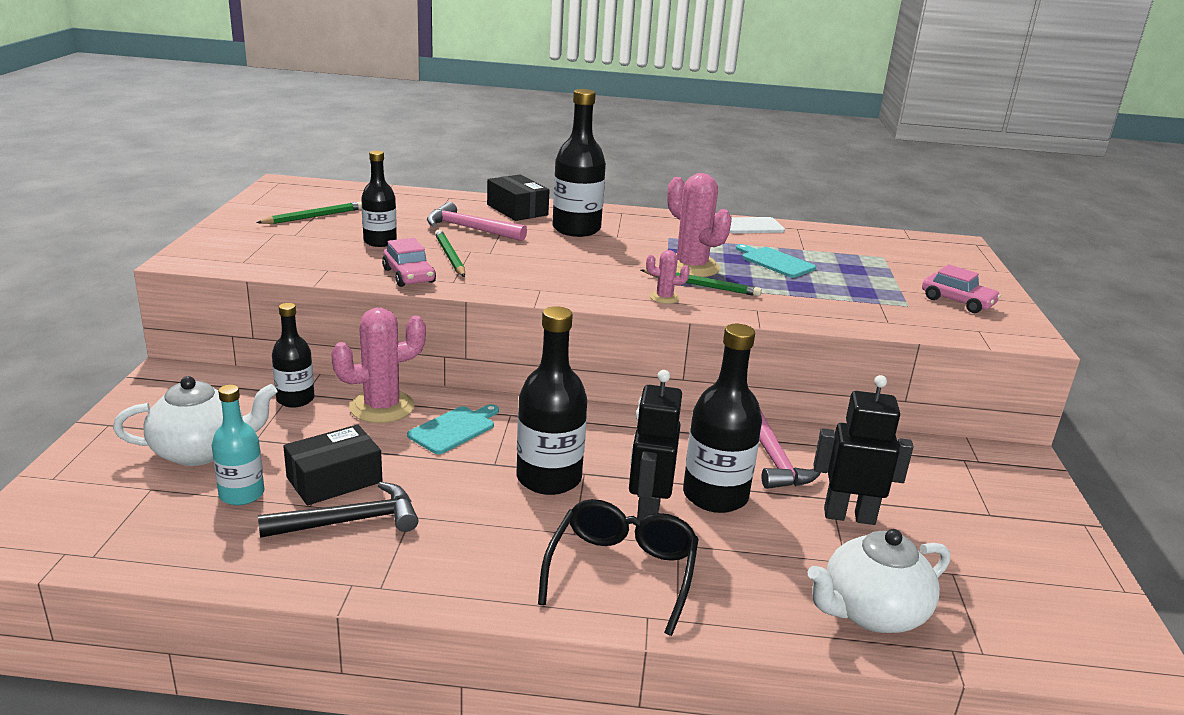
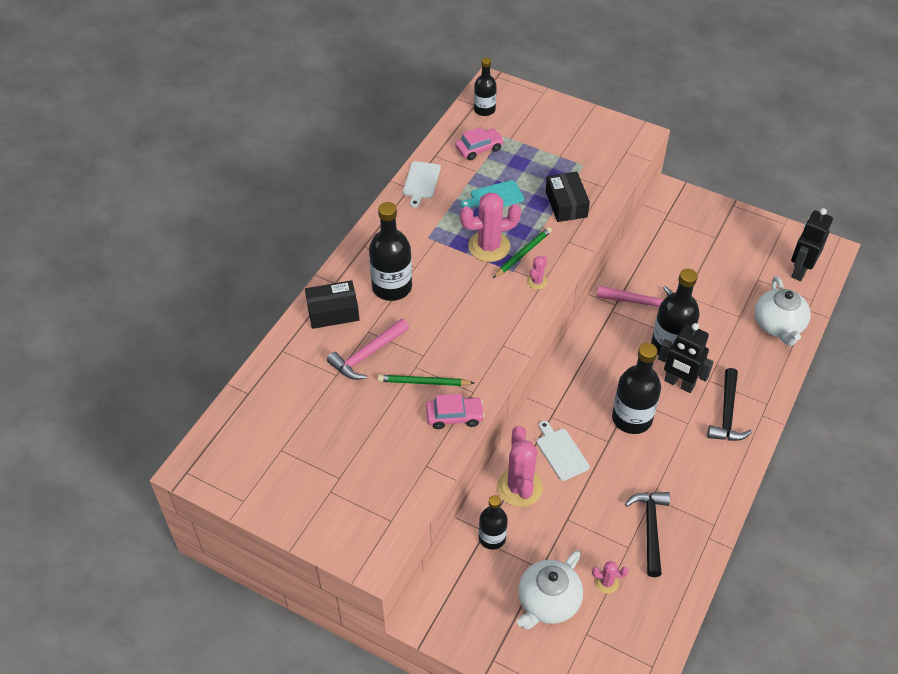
camera: 65 degrees left, 25 degrees up
white teapot [113,376,277,466] -> white teapot turned 150 degrees counterclockwise [517,551,583,629]
turquoise bottle [212,385,264,505] -> pink cactus [592,561,628,594]
green pencil [256,201,362,224] -> none
black box [283,425,382,505] -> black box moved to [546,171,590,222]
black bottle [361,150,397,247] -> black bottle moved to [474,58,497,116]
turquoise cutting board [407,404,499,454] -> white cutting board [537,421,590,481]
black glasses [538,499,699,636] -> black hammer [707,368,752,441]
black robot [813,375,913,525] -> black robot moved to [791,208,833,281]
pink car [922,265,1001,313] -> pink car moved to [455,127,504,160]

